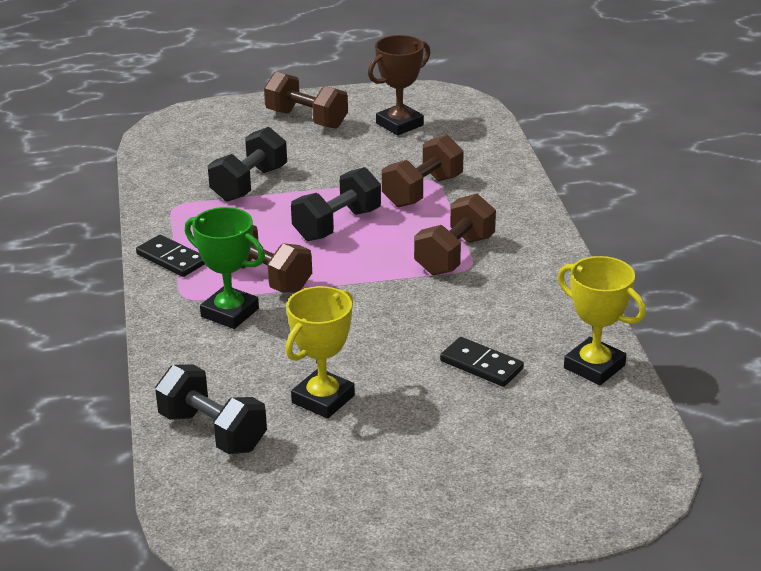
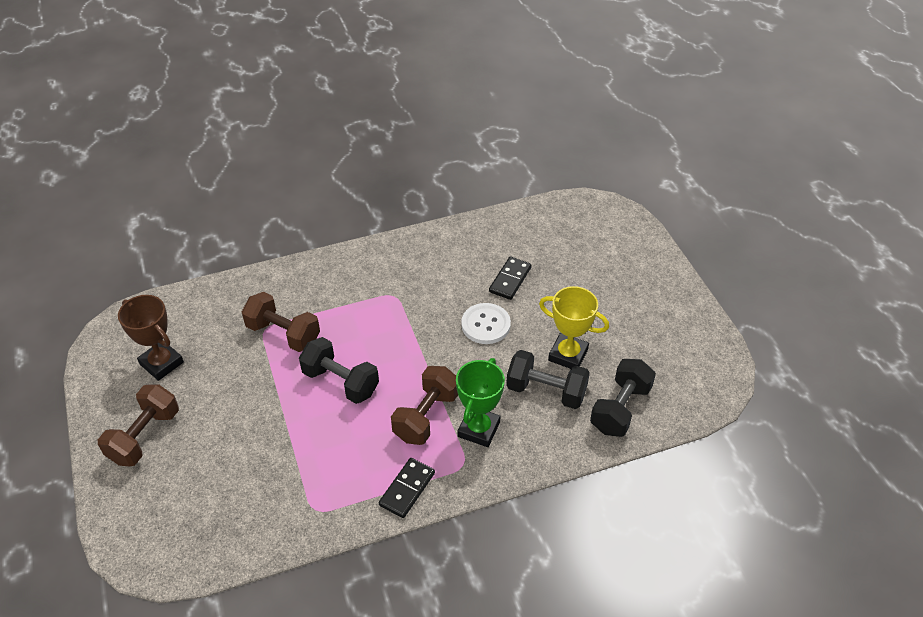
camera: 100 degrees left, 15 degrees up
black dumbbell [208,127,287,202] -> black dumbbell moved to [506,350,590,409]
brown dumbbell [414,194,496,276] -> none
yellow trophy [558,256,646,385] -> none
none -> white button [461,303,511,344]

